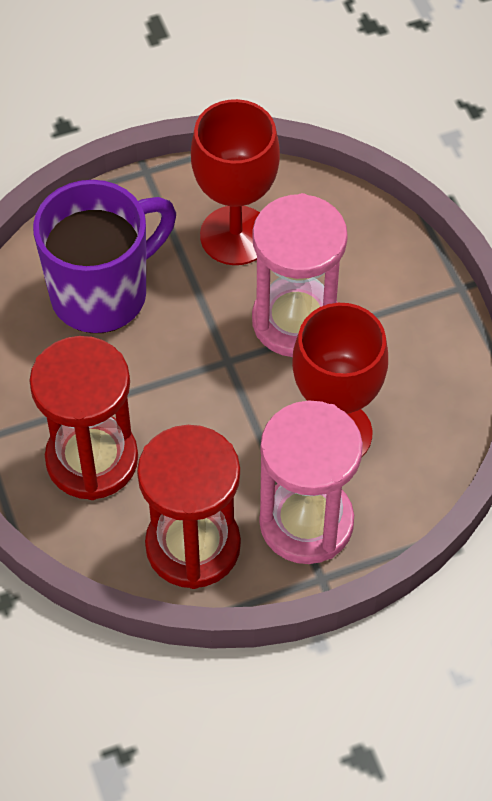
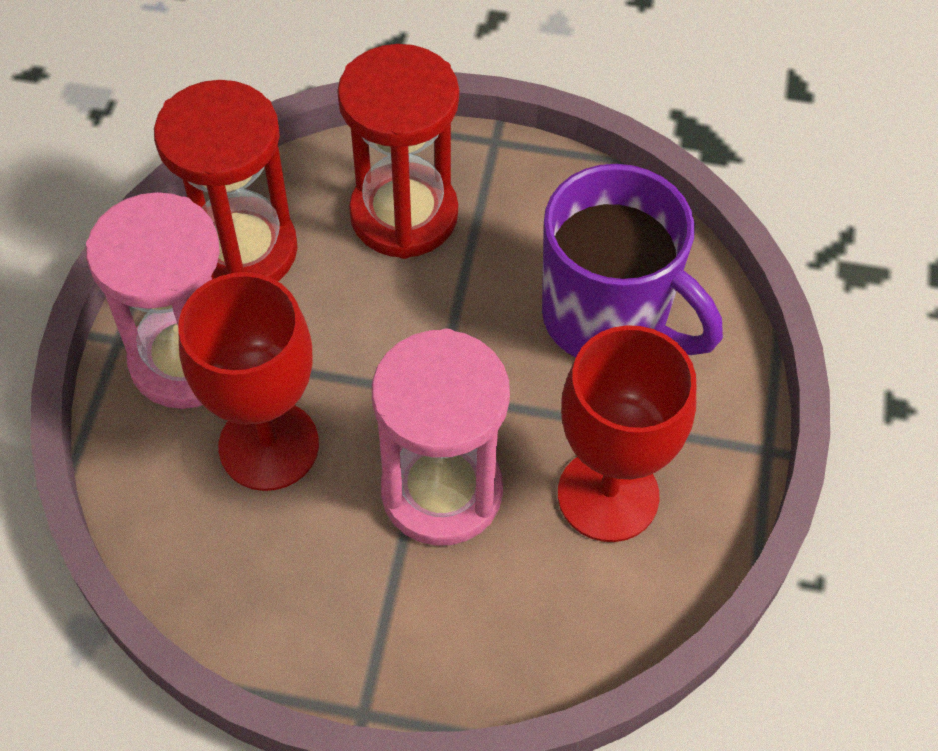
camera: 120 degrees right, 0 degrees up
purple mug [33,180,176,333] -> purple mug turned 45 degrees counterclockwise [542,164,723,358]

